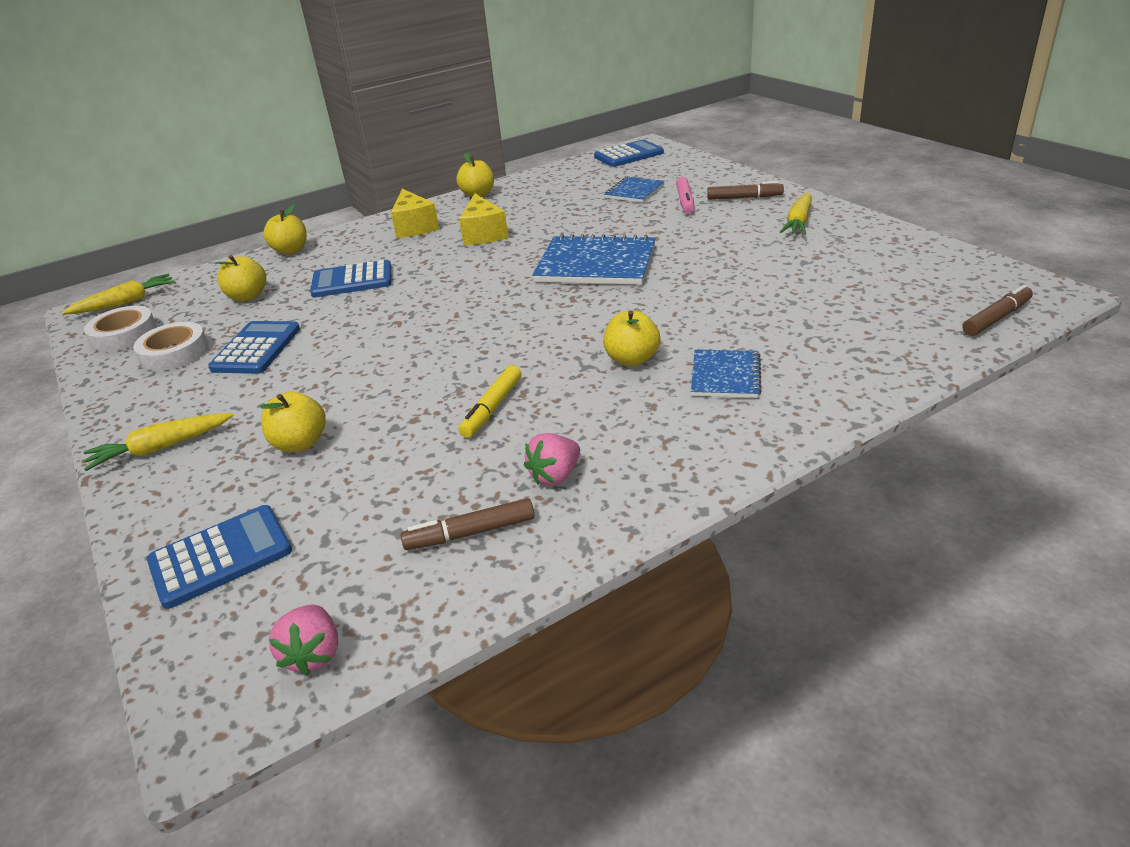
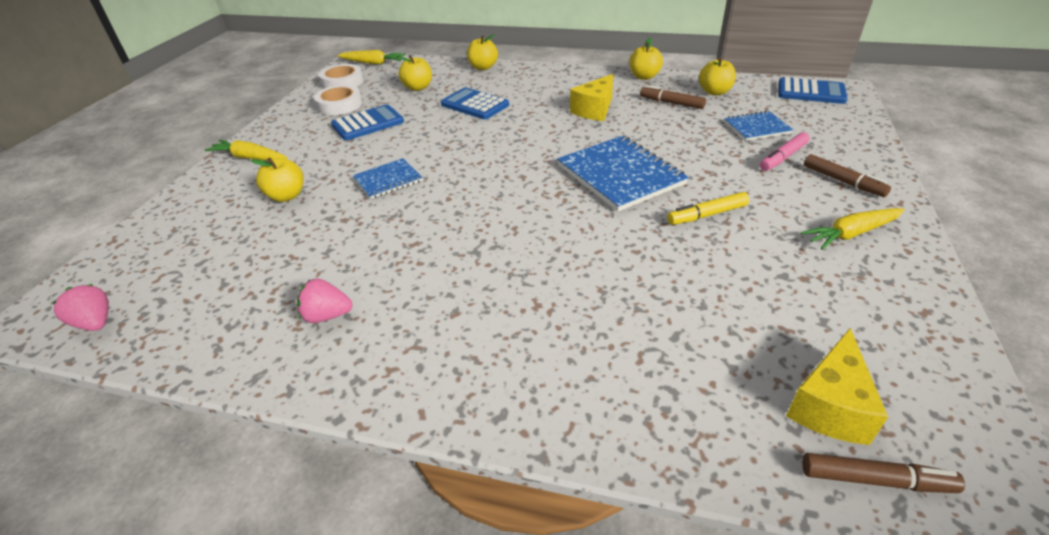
camera: 45 degrees right, 5 degrees up
blue calculator [147,505,292,609] -> none
pink strawberry [269,605,338,676] -> pink strawberry turned 90 degrees clockwise [52,284,109,331]
yellow cheese [391,189,439,238] -> yellow cheese moved to [786,328,888,445]
brown marker [401,498,535,550] -> brown marker moved to [640,85,706,109]
yellow marker [459,365,522,438] -> yellow marker moved to [667,192,750,225]
yellow apple [603,310,660,366] -> yellow apple moved to [699,58,736,95]
blue notebook [691,350,762,398] -> blue notebook moved to [353,158,423,199]

